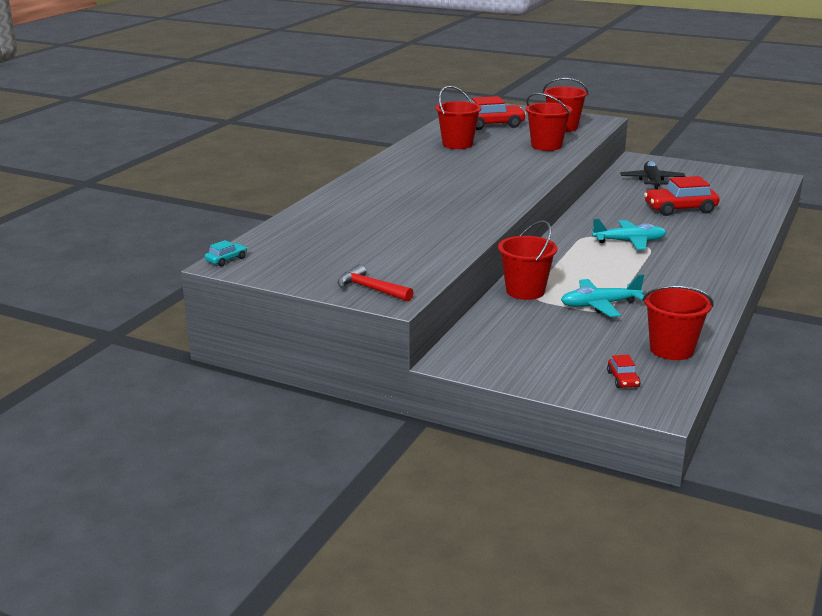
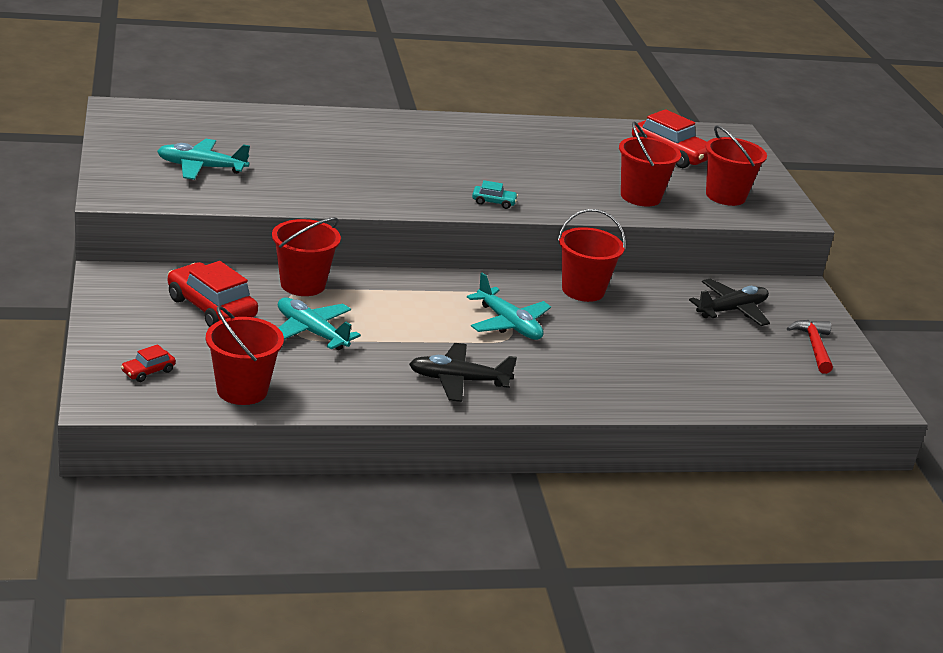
camera: 50 degrees right, 5 degrees up
turquoise car [205,240,247,266] -> turquoise car moved to [472,180,518,209]
red hammer [338,264,414,302] -> red hammer moved to [787,320,833,374]
red bucket [435,86,481,149] -> red bucket moved to [558,209,626,302]
red car [644,176,719,216] -> red car moved to [168,261,258,327]
none -> turquoise plane [157,139,250,180]
none -> black plane [409,343,517,402]

